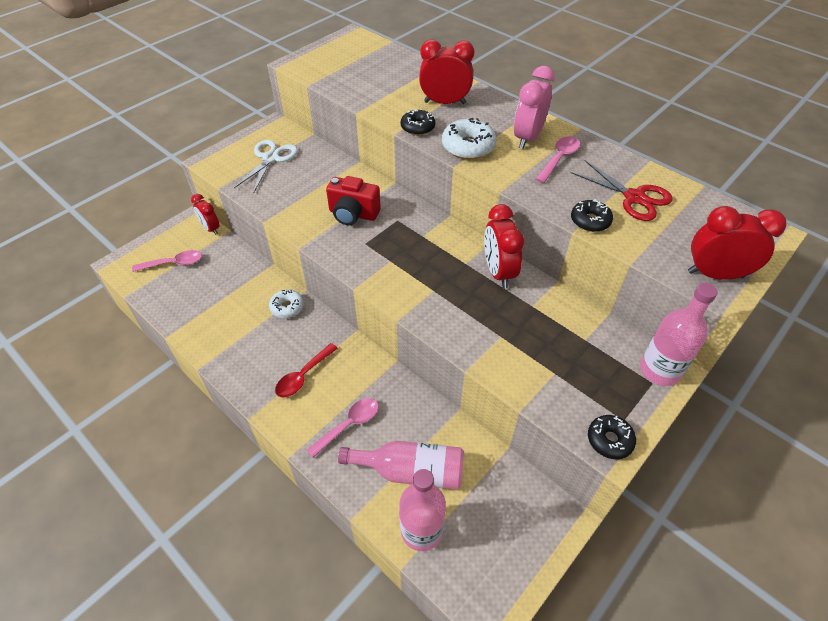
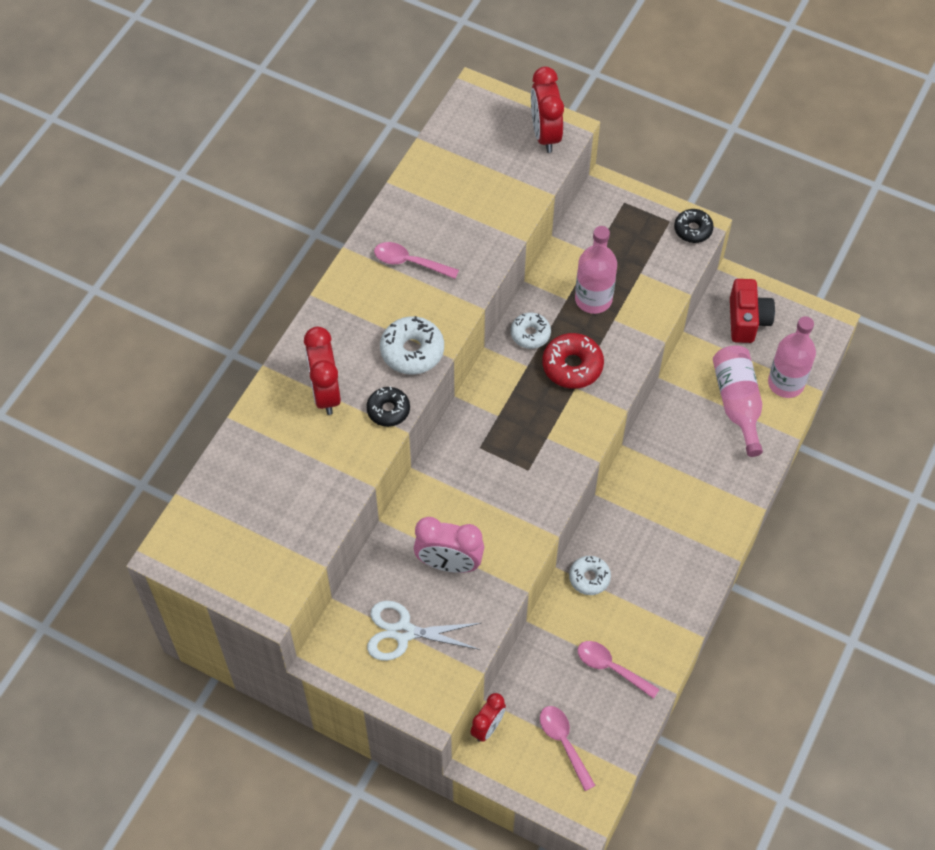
camera: 105 degrees left, 10 degrees up
red spoon [275,343,338,398] -> none
pink spoon [307,398,379,458] -> pink spoon moved to [578,641,660,699]
red camera [326,176,381,225] -> red camera moved to [730,279,775,343]
red clock [484,204,524,288] -> white donut [511,312,551,349]
pink clock [514,66,555,149] -> pink clock moved to [414,517,484,573]
red scissors [571,160,673,221] -> none
black donut [571,199,613,232] -> none
pink bottle [640,283,718,386] -> pink bottle moved to [575,226,617,314]
none -> red donut [542,333,604,389]

